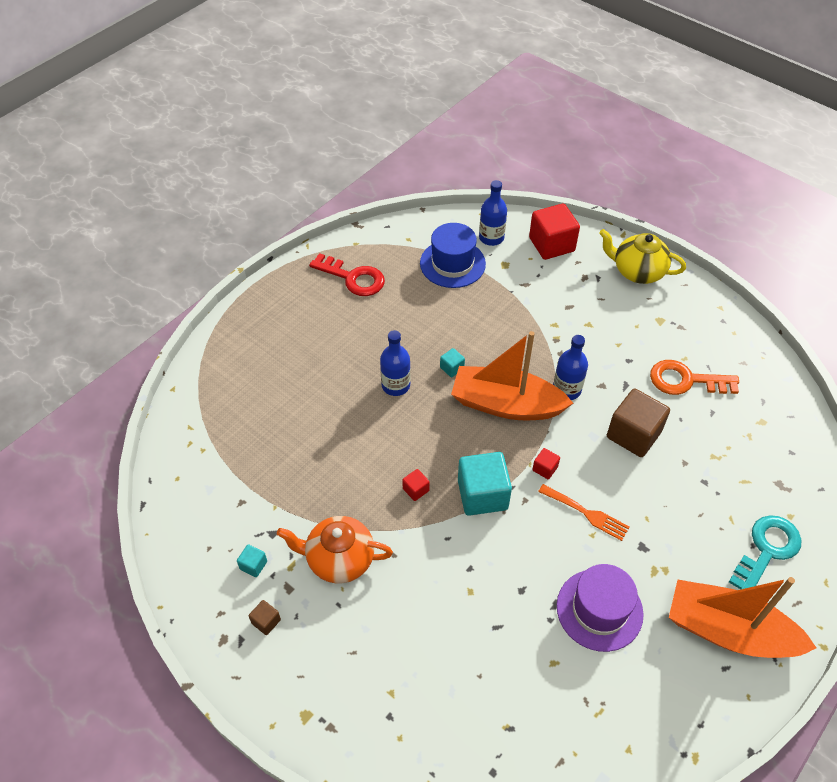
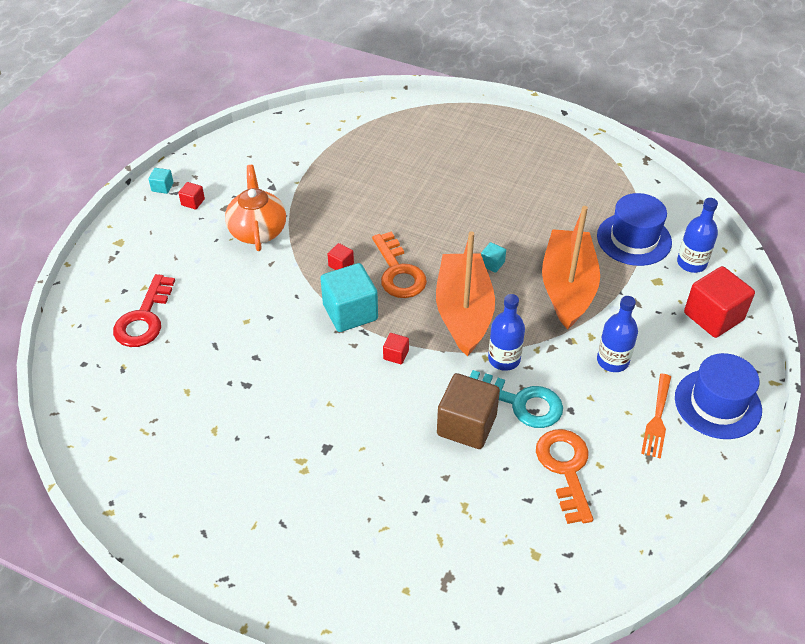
camera: 75 degrees right, 5 degrees down
turquoise cube [237,544,267,577] -> turquoise cube moved to [148,168,174,194]
brown cube [249,600,281,635] -> red cube [178,182,205,210]
red key [309,253,385,296] -> red key moved to [113,274,175,347]
blue bottle [380,330,411,396] -> blue bottle moved to [597,296,638,372]
orange fork [538,484,629,541] -> orange fork moved to [641,374,671,459]
purple hat [557,564,644,652] -> none
yellow teapot [599,229,686,284] -> blue hat [675,353,762,439]
orange boat [669,577,816,658] -> orange boat moved to [542,206,600,329]
turquoise key [729,515,801,589] -> turquoise key moved to [470,370,563,428]
none -> orange key [372,231,427,298]

